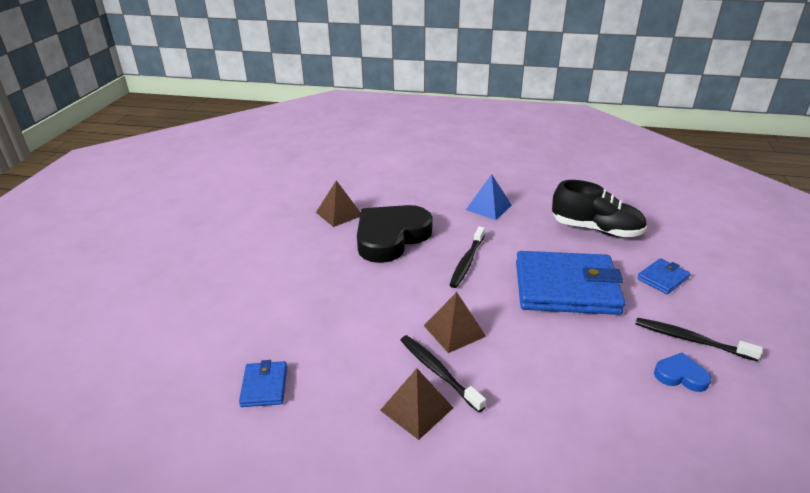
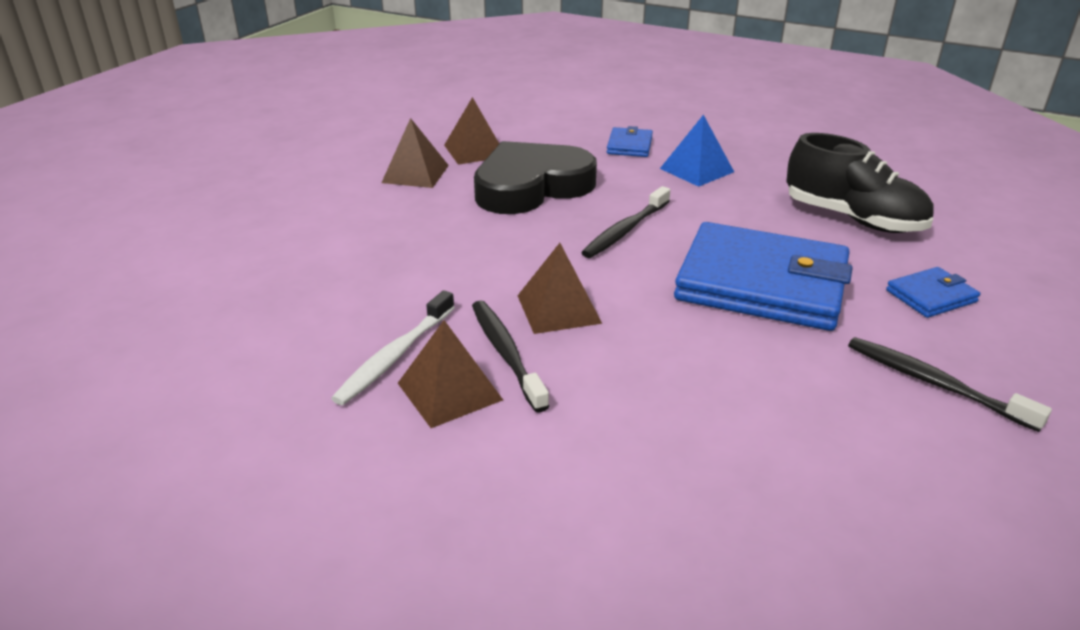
camera: 15 degrees right, 0 degrees up
blue wallet [239,360,287,407] -> blue wallet moved to [607,126,653,157]
blue heart [654,353,711,392] -> none
none -> white toothbrush [331,290,455,405]
none -> brown pyramid [381,118,449,188]

